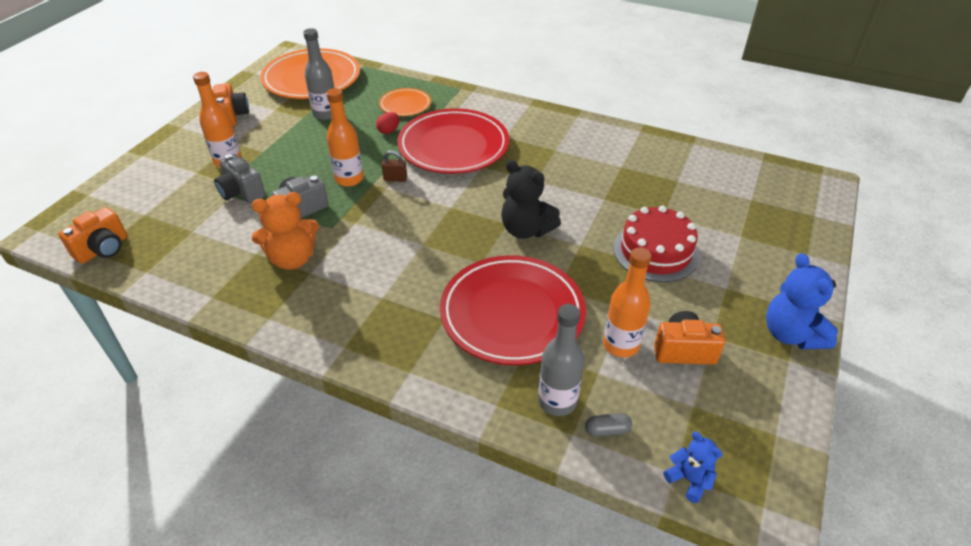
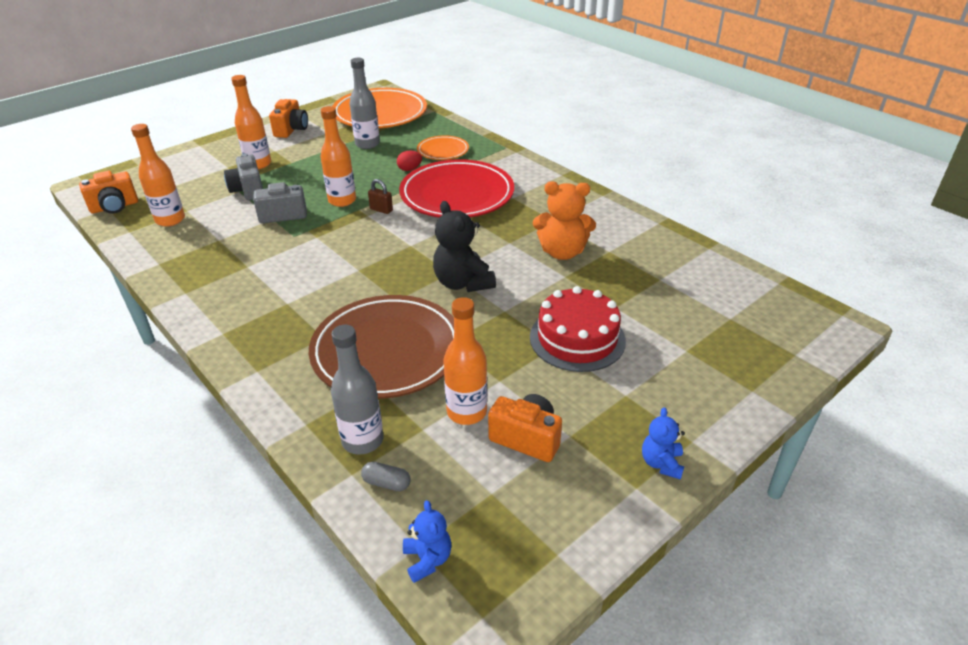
camera: 25 degrees right, 5 degrees down
orange teddy bear [251,192,319,270] -> orange teddy bear moved to [533,181,596,260]
red plate [440,255,586,365] -> brown plate [309,295,454,399]
blue teddy bear [766,253,838,349] -> blue teddy bear [642,407,685,480], size x0.57
none -> orange bottle [131,124,185,227]

